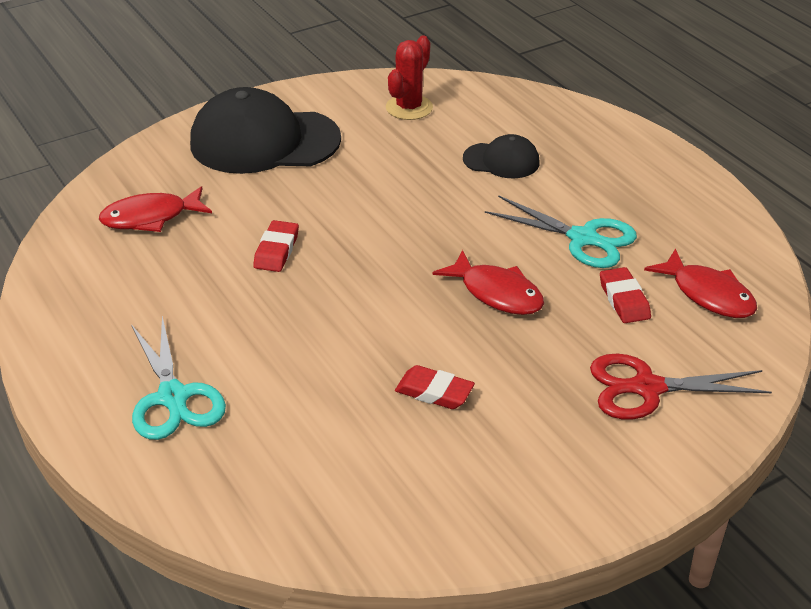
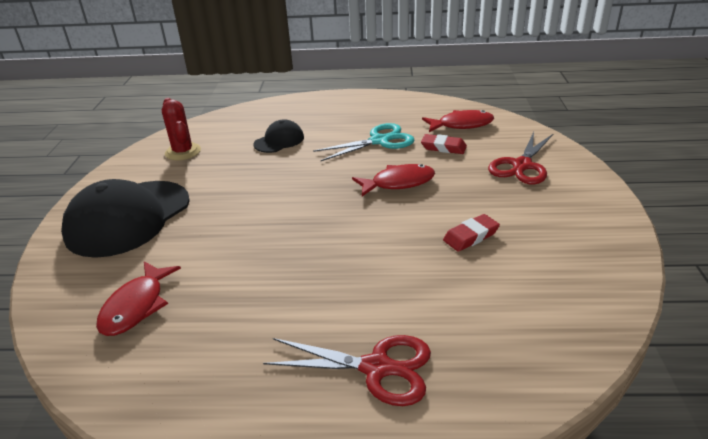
camera: 55 degrees left, 5 degrees down
turquoise scissors [131,316,226,440] -> red scissors [263,335,431,406]
red eraser [253,220,299,272] -> none

